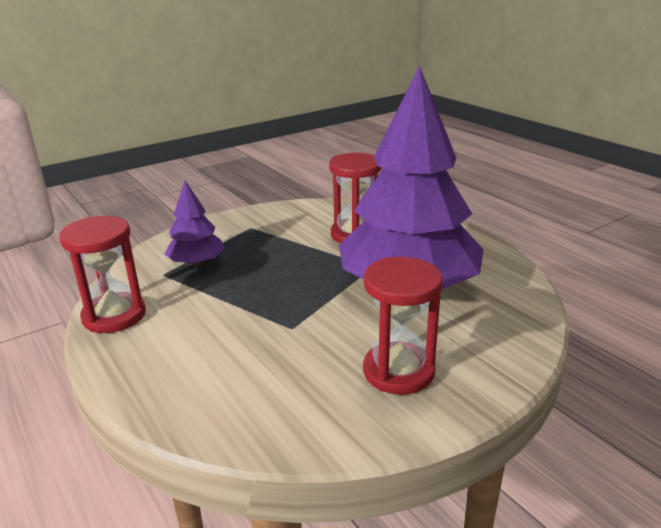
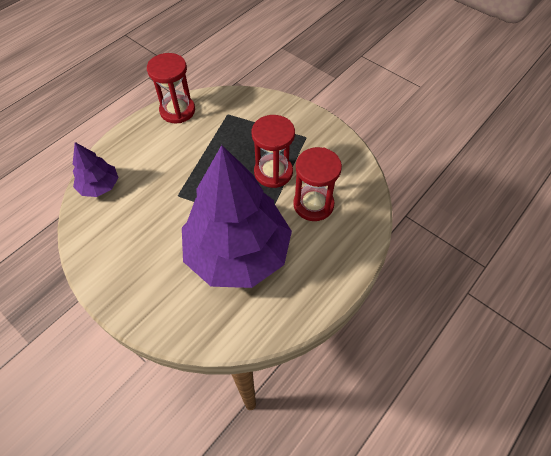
camera: 75 degrees right, 30 degrees up
purple tree [165,180,225,266] -> purple tree moved to [73,142,119,197]
red hourglass [363,257,443,395] -> red hourglass moved to [252,115,295,188]

